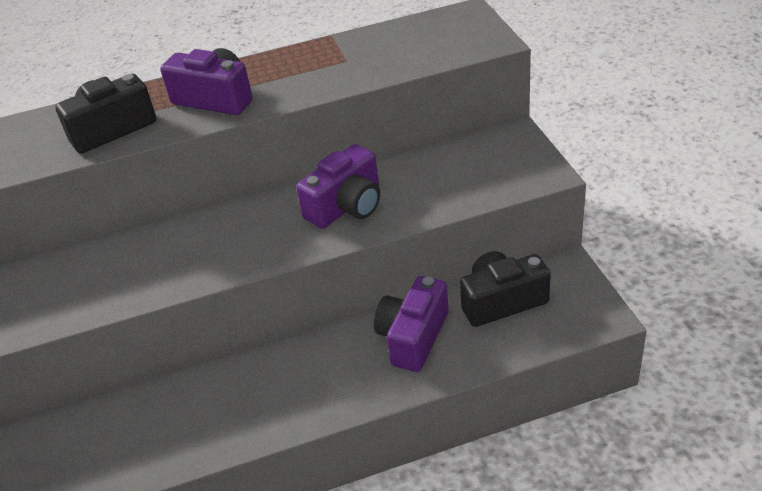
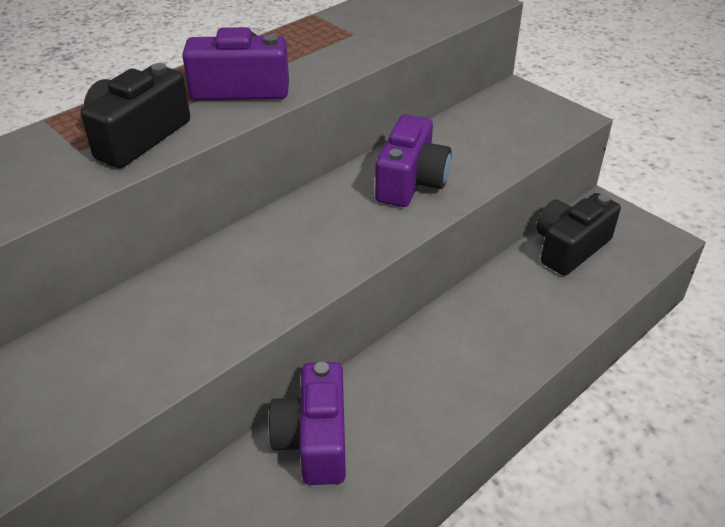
camera: 30 degrees left, 0 degrees up
purple camera [374,276,449,372] -> purple camera moved to [268,362,346,485]

